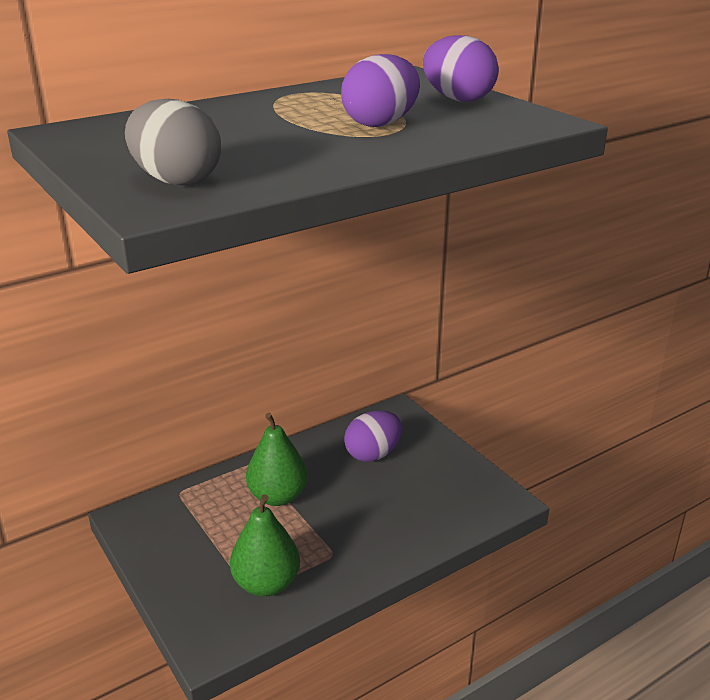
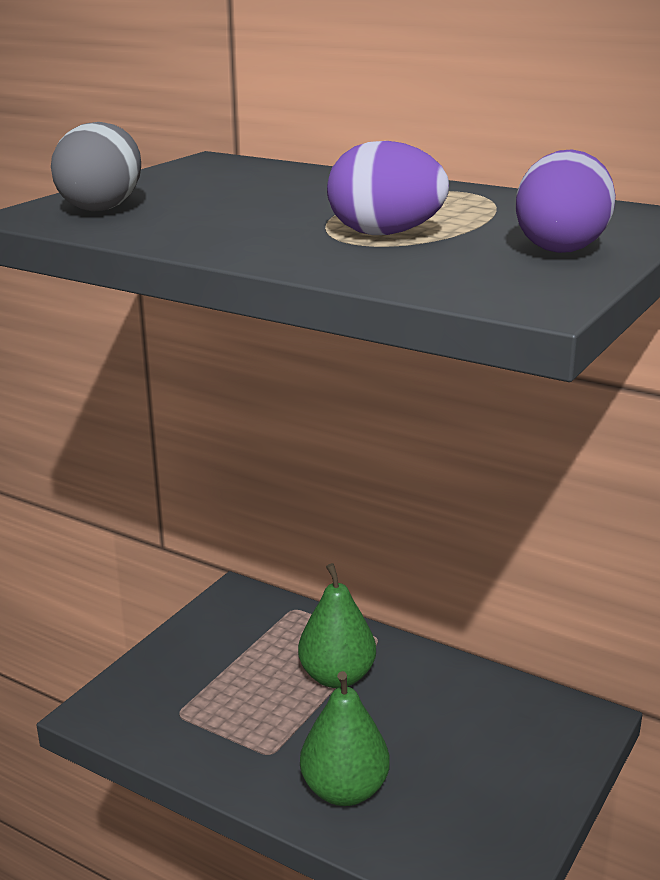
camera: 65 degrees right, 5 degrees down
green pear [230,494,300,597] -> green pear moved to [300,671,390,806]
purple egg [344,410,403,462] -> none

